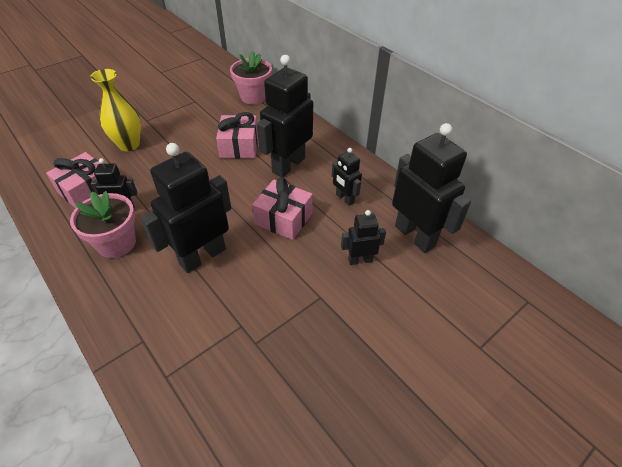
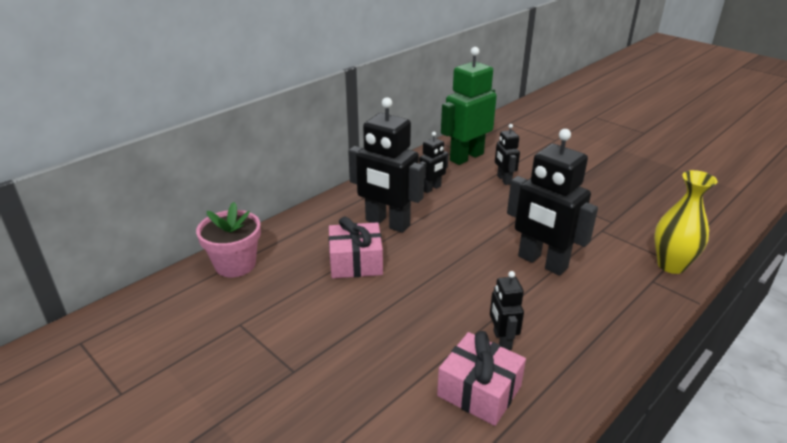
camera: 95 degrees left, 15 degrees down
pink flower pot [70,191,136,258] -> none
yellow vase [90,69,141,151] -> yellow vase moved to [654,170,717,274]
pink gift [252,177,313,240] -> none
black robot [392,123,471,253] -> green robot [441,47,497,165]

